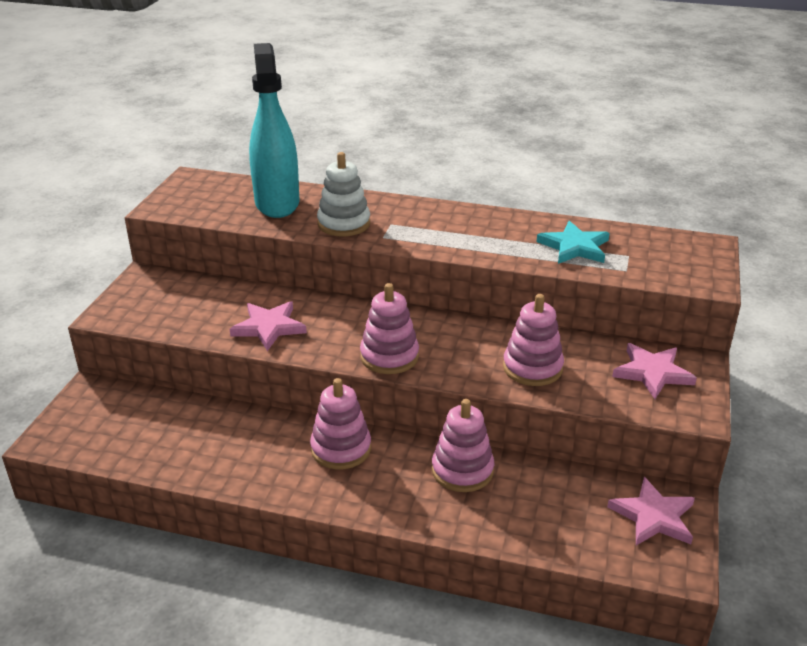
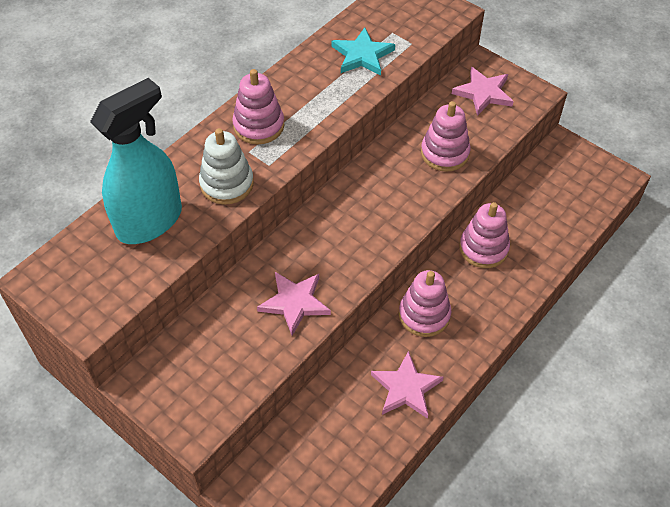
camera: 65 degrees left, 20 degrees up
turquoise spray bottle [249,43,299,218] -> turquoise spray bottle turned 120 degrees clockwise [90,78,182,244]
pink stacking toy [360,283,419,374] -> pink stacking toy moved to [232,69,284,145]
pink star [607,477,695,546] -> pink star moved to [371,351,444,419]

